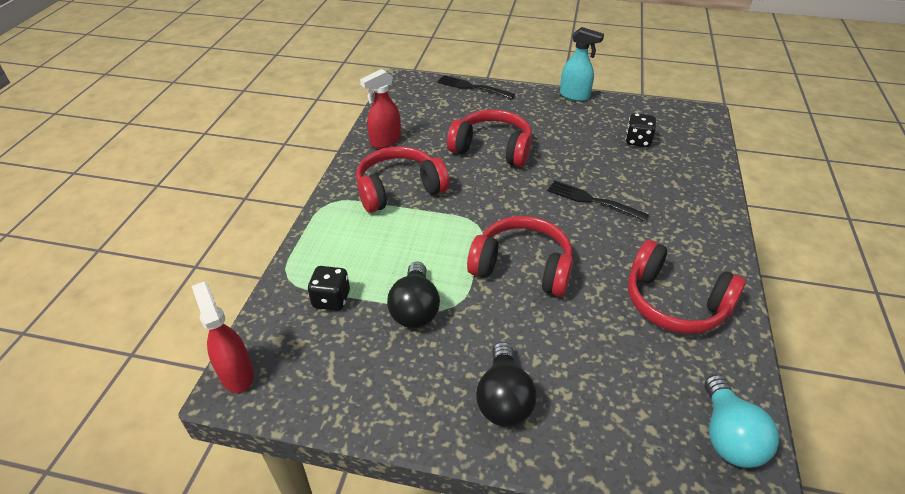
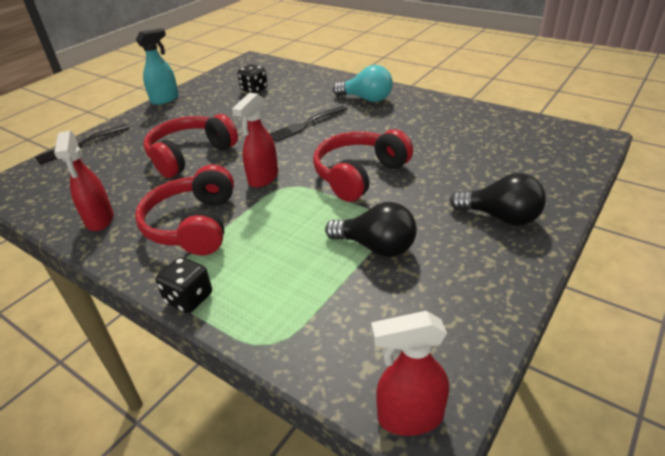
camera: 65 degrees left, 5 degrees down
black dice [307,266,350,311] -> black dice moved to [156,257,212,313]
red headphones [628,240,746,334] -> none
turquoise light bulb [705,374,779,468] -> turquoise light bulb moved to [333,65,393,102]
none -> red spray bottle [232,92,278,188]

